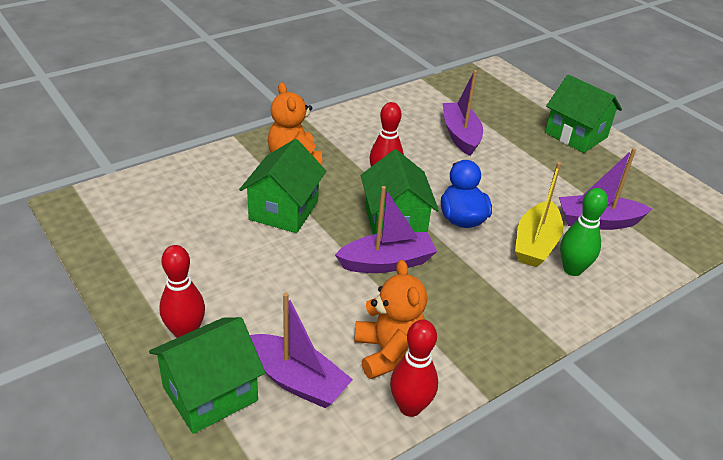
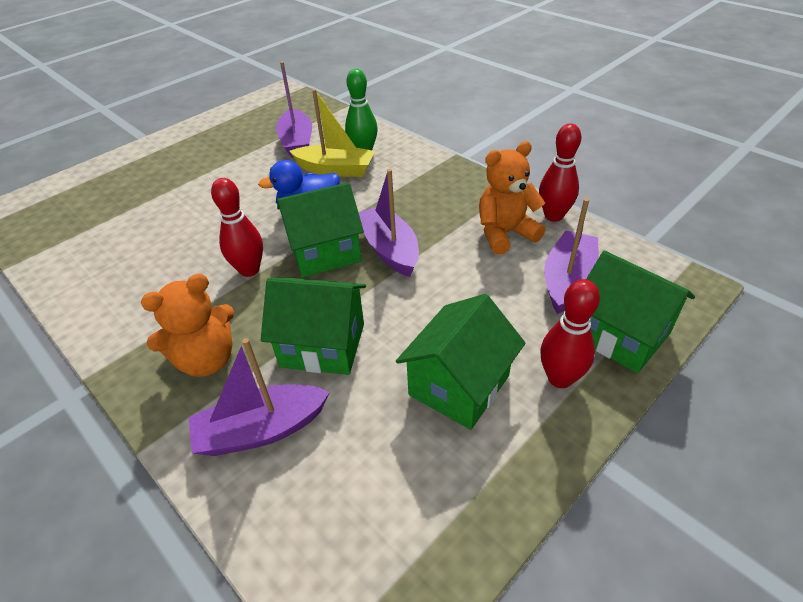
camera: 95 degrees left, 5 degrees up
purple boat [443,70,483,156] -> purple boat moved to [189,338,330,456]
green house [545,75,622,153] -> green house moved to [396,294,526,430]

